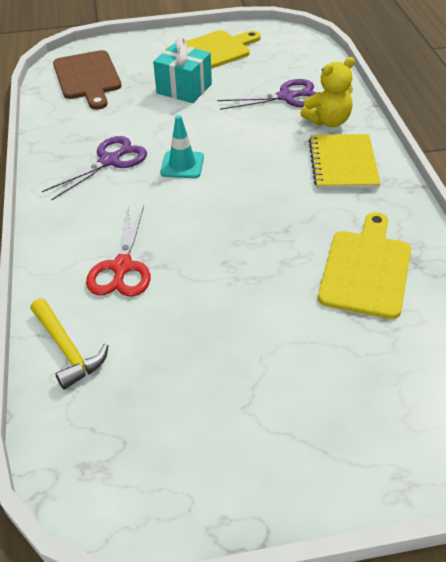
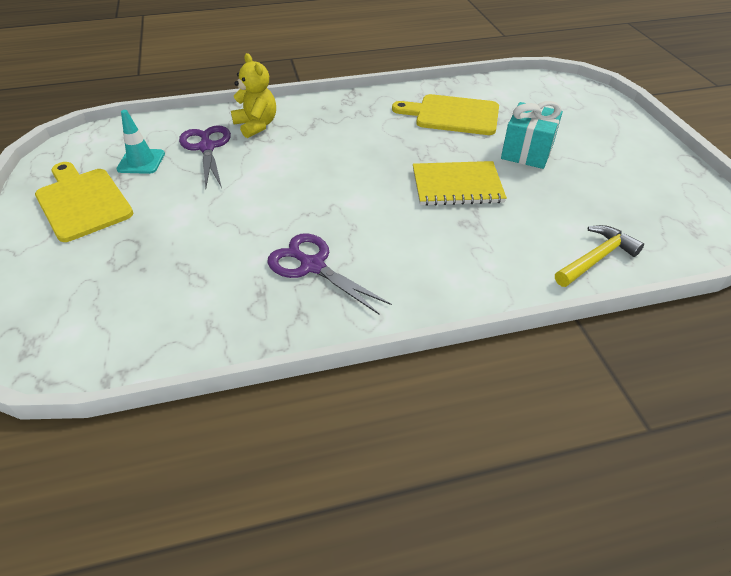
camera: 95 degrees left, 0 degrees up
brown cutting board [53,50,122,110] -> none
red scissors [86,206,150,297] -> none
turquoise gift [153,37,212,103] -> turquoise gift moved to [501,101,563,169]
turquoise traffic cone [160,115,204,178] -> turquoise traffic cone moved to [116,110,165,174]
yellow notebook [308,134,381,189] -> yellow notebook moved to [413,161,507,206]

